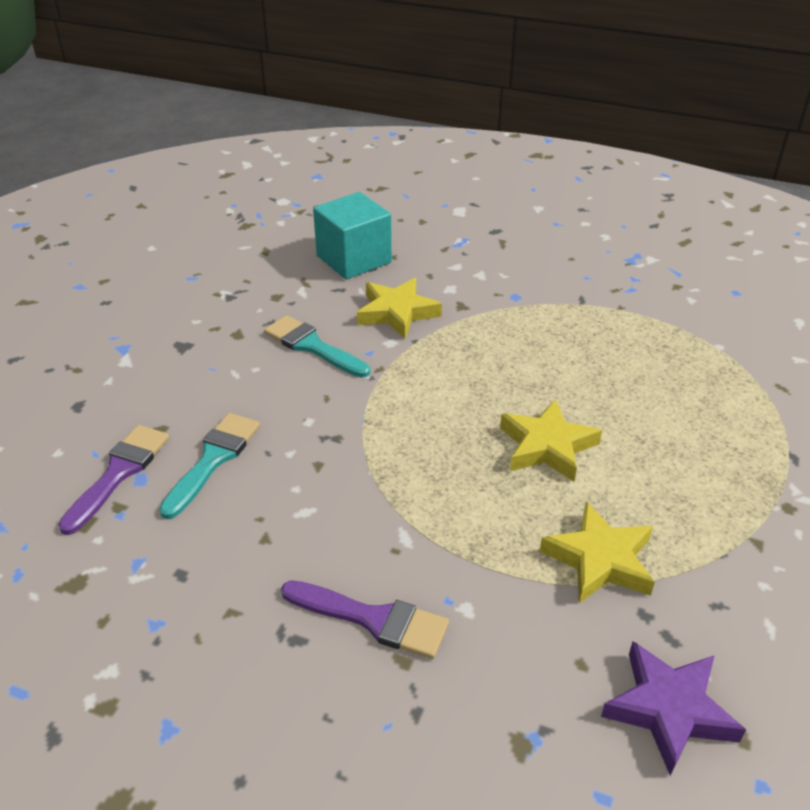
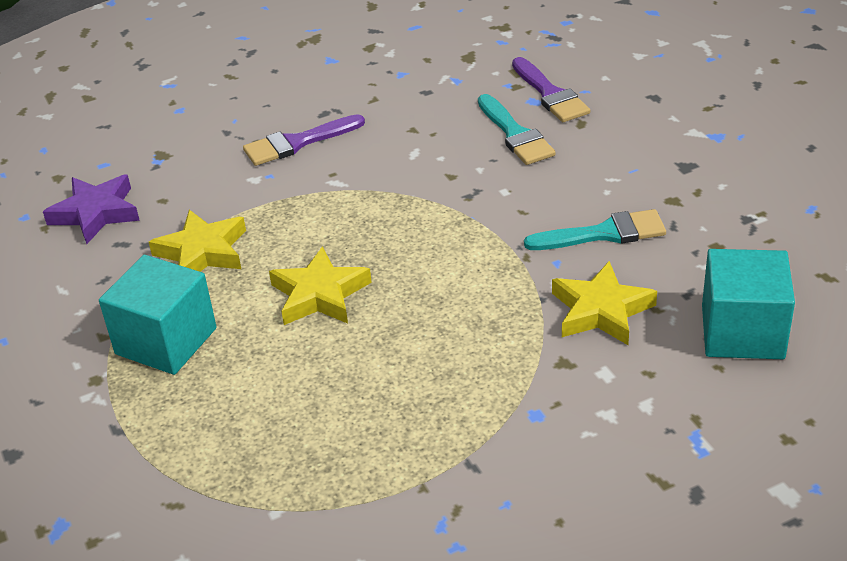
camera: 135 degrees right, 0 degrees up
none -> turquoise cube [99,255,217,375]

